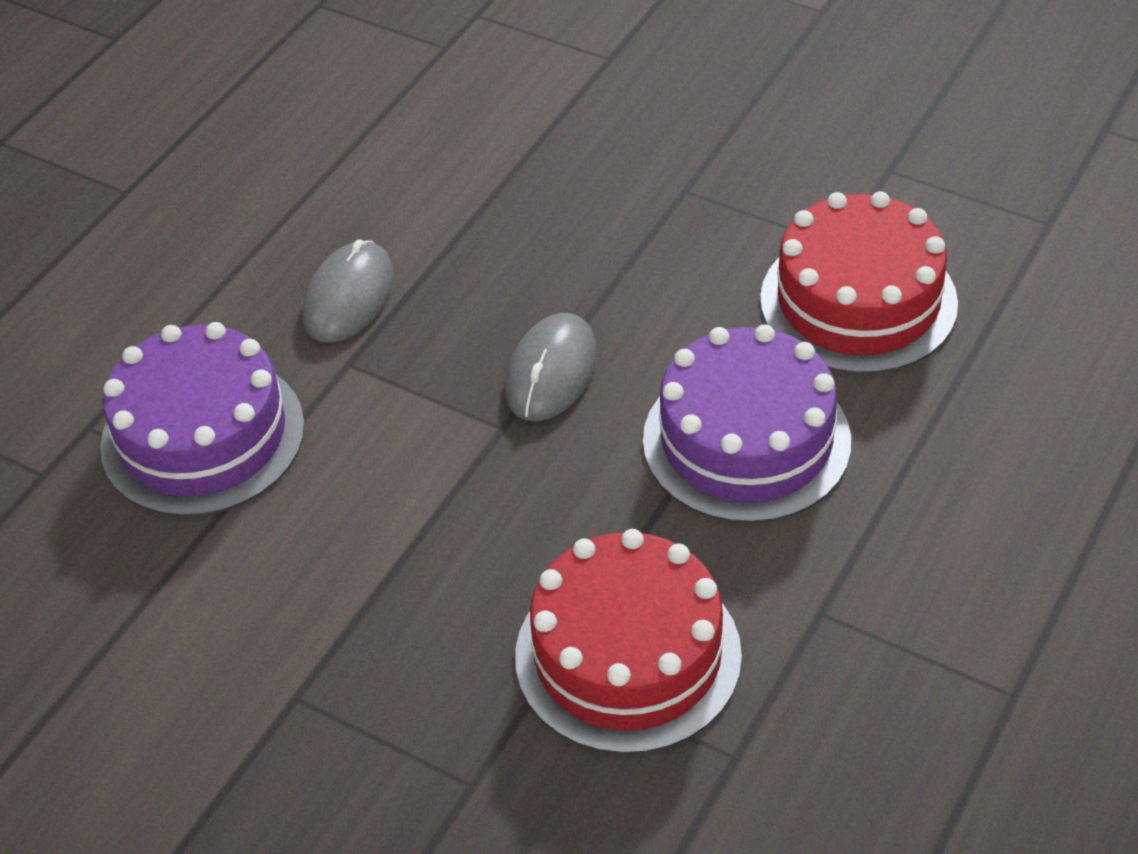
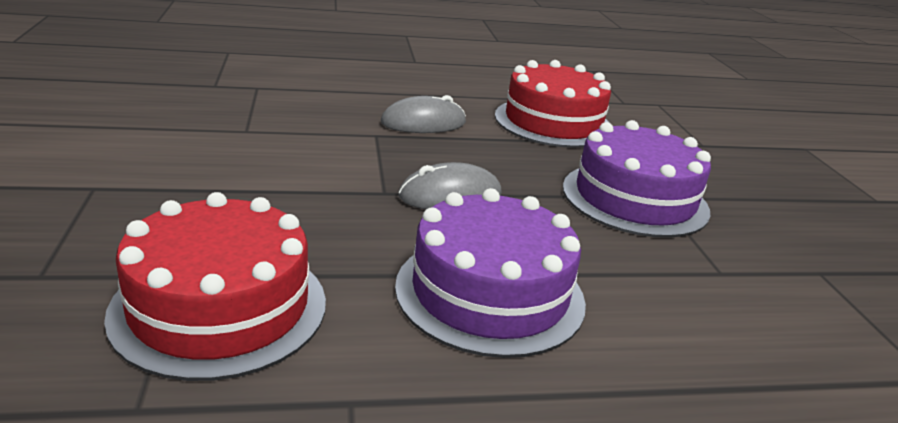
camera: 45 degrees right, 20 degrees down
purple cake [100,322,305,517] -> purple cake moved to [563,120,711,238]
red cake [760,191,958,374] -> red cake moved to [495,60,611,148]

